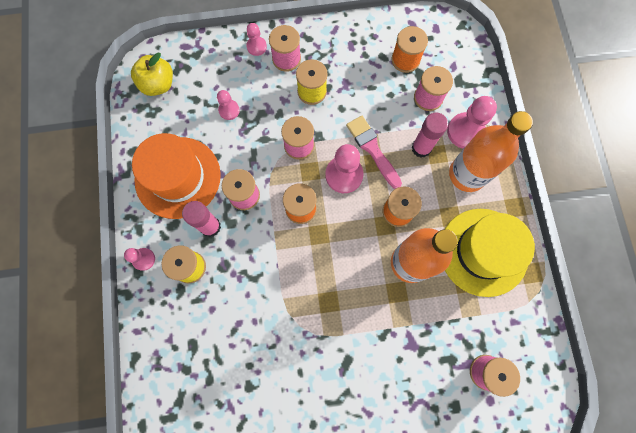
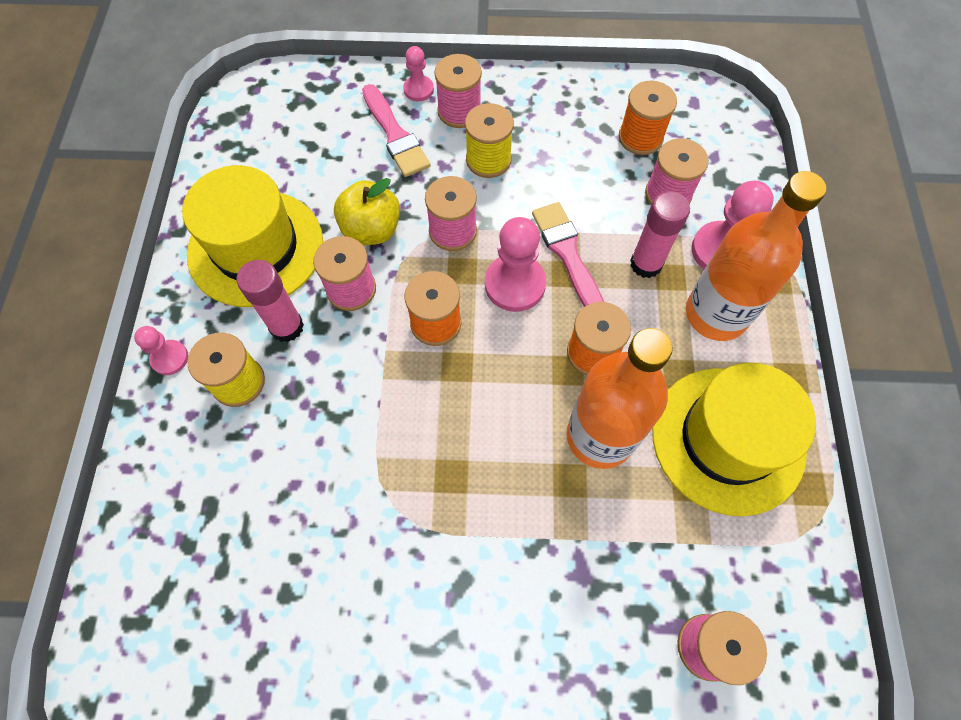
camera: 10 degrees right, 10 degrees down
yellow apple [131,53,173,96] -> yellow apple moved to [334,178,400,245]
orange hat [132,133,221,219] -> yellow hat [182,165,323,307]
pink pawn [217,90,240,120] -> none
none -> pink brush [362,84,431,177]

